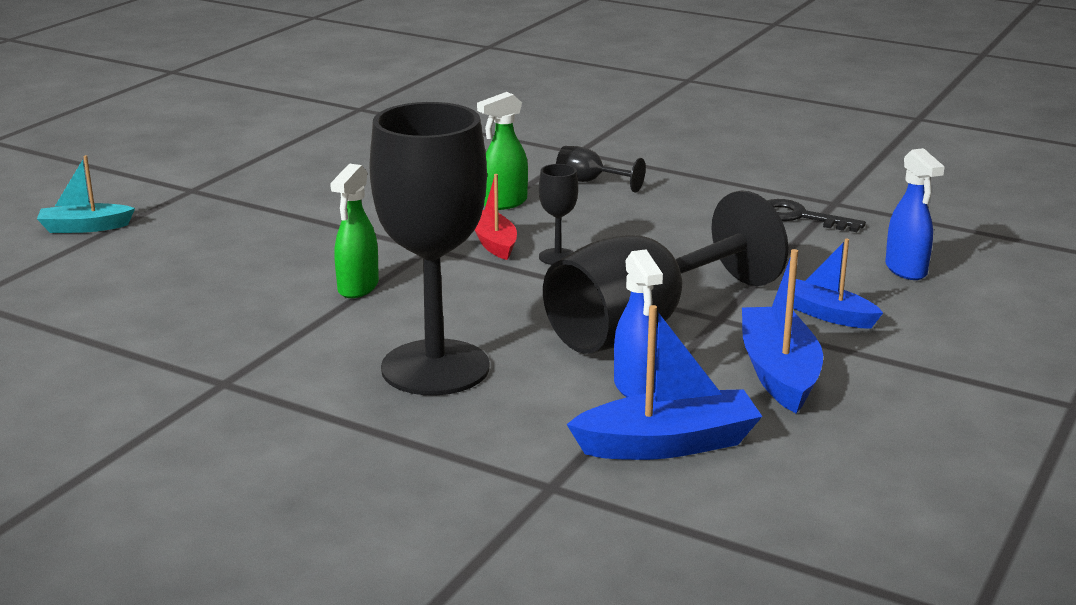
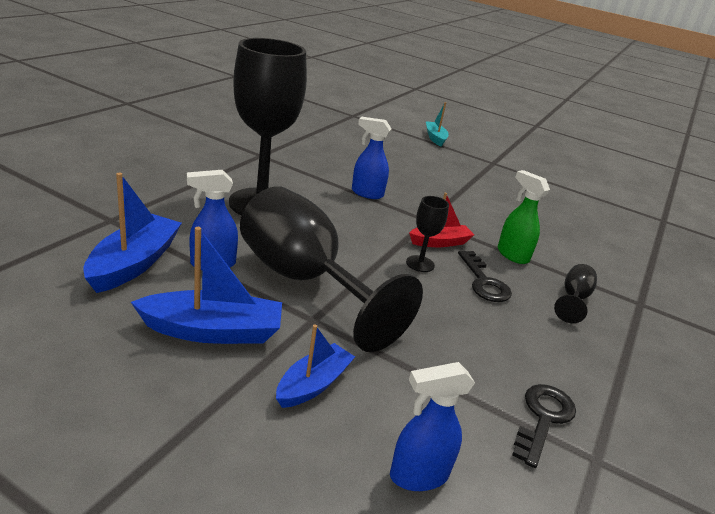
camera: 85 degrees right, 5 degrees up
green spray bottle [330,164,379,298] -> blue spray bottle [352,117,392,199]
blue boat [566,305,763,460] -> blue boat turned 150 degrees counterclockwise [83,173,182,293]
none -> black key [458,250,512,302]

